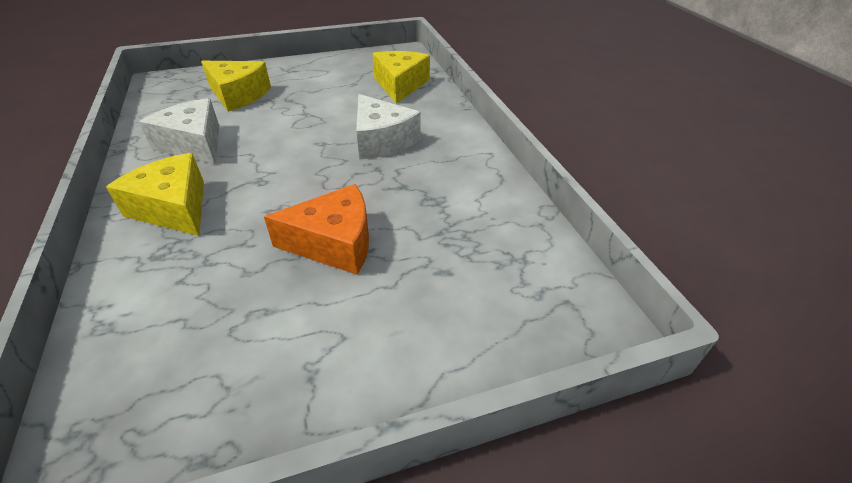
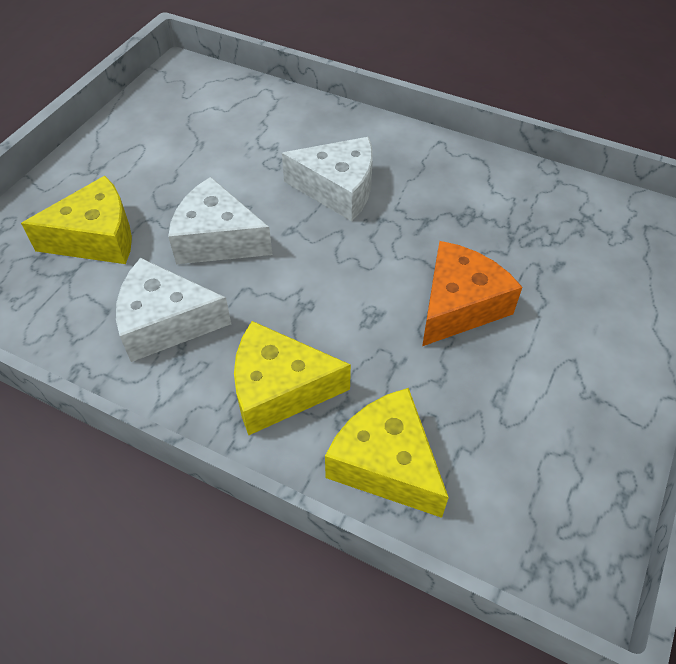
camera: 45 degrees left, 10 degrees up
yellow cheese [373,51,430,104] -> yellow cheese moved to [325,388,449,518]
none -> white cheese [168,177,272,264]

